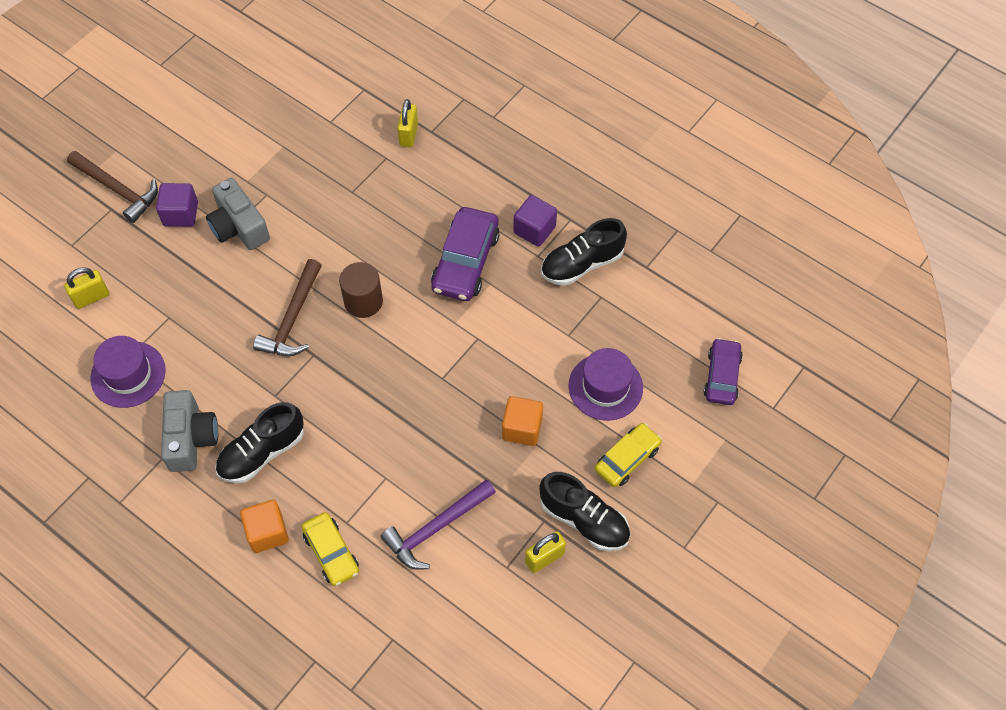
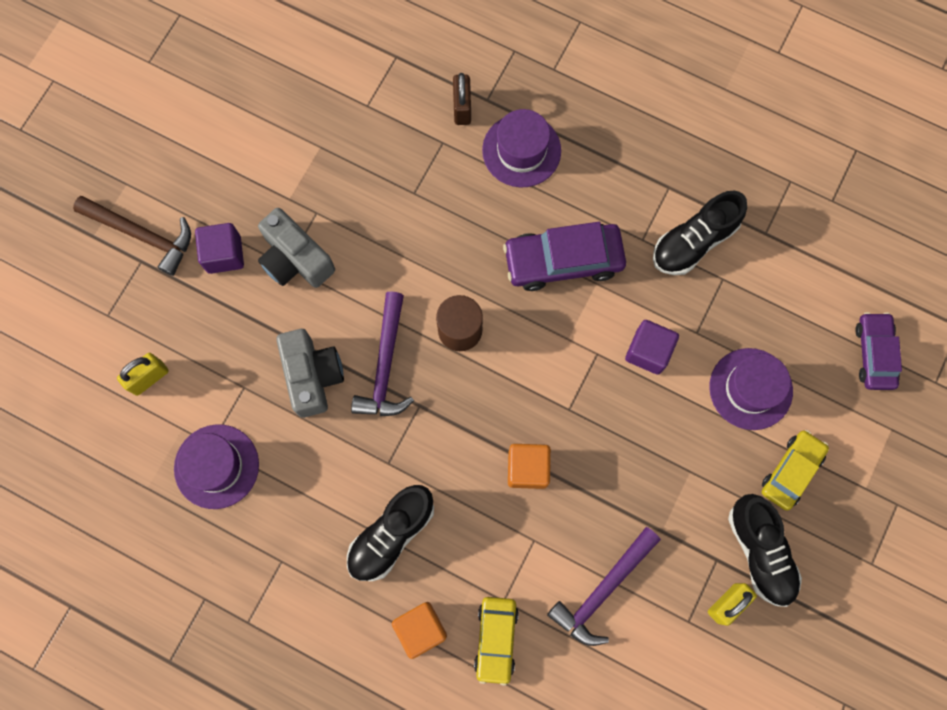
camera: 10 degrees left, 15 degrees up
grey camera [161,390,218,472] -> grey camera moved to [276,329,344,418]
brown hammer [253,259,322,356] -> purple hammer [351,291,414,416]
yellow car [301,512,359,586] -> yellow car turned 45 degrees clockwise [474,597,519,686]
yellow padlock [397,99,418,147] -> brown padlock [453,73,471,125]
purple car [431,207,499,301] -> purple car turned 75 degrees clockwise [503,222,626,291]
orange cube [502,396,543,446] -> orange cube moved to [508,444,551,489]
purple cube [513,195,557,247] -> purple cube moved to [625,320,679,375]
black shoe [539,472,630,551] -> black shoe turned 45 degrees clockwise [728,494,802,607]
none -> purple hat [482,109,561,187]

